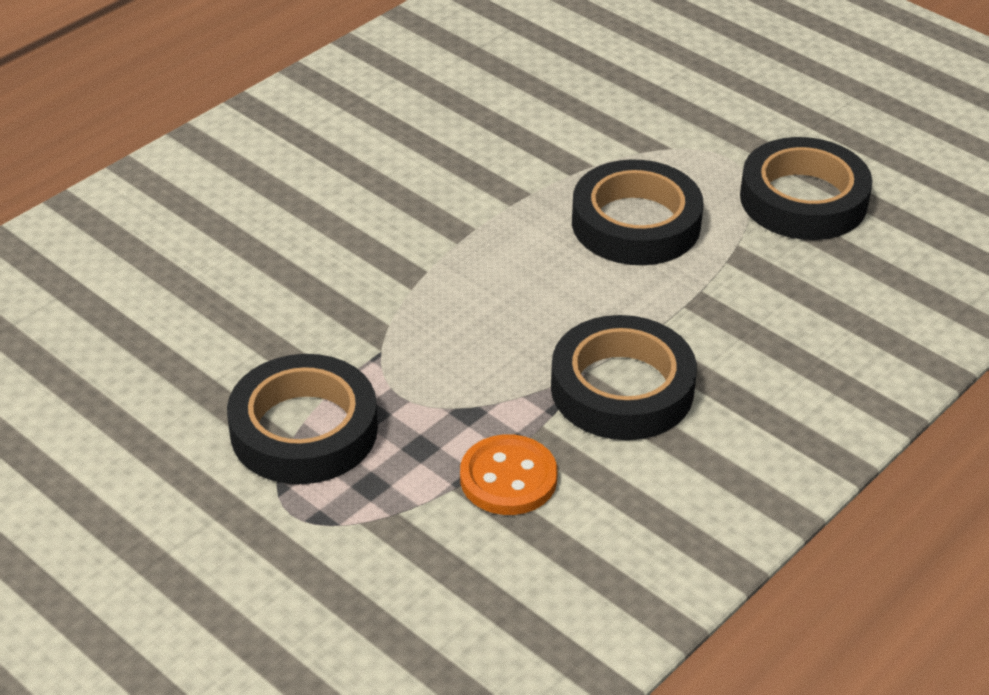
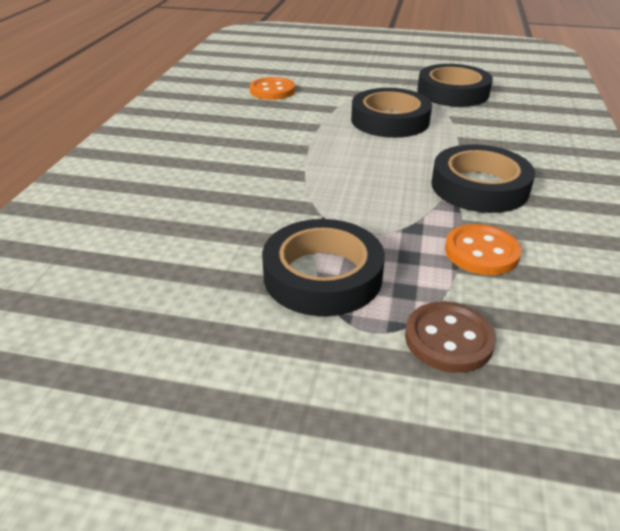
camera: 30 degrees left, 5 degrees down
none -> orange button [250,77,295,100]
none -> brown button [405,302,496,373]

